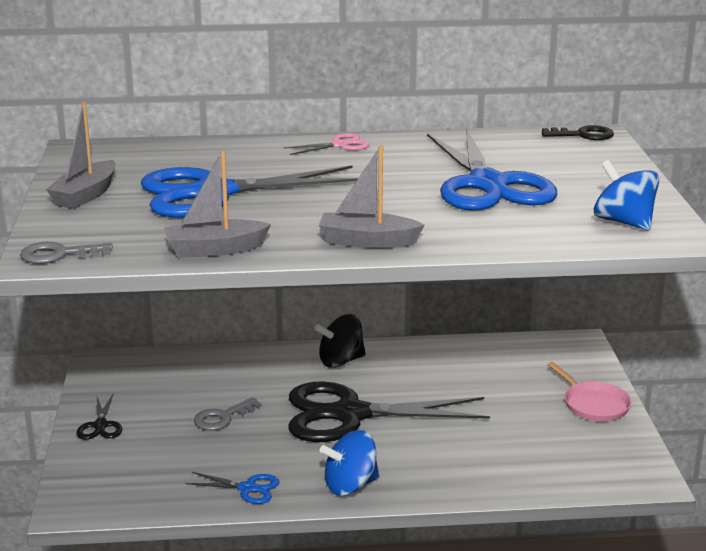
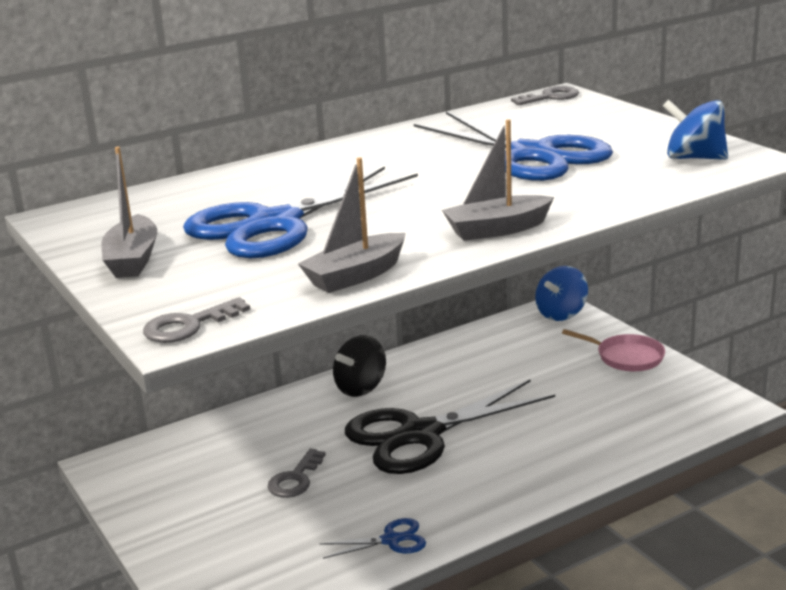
camera: 25 degrees left, 0 degrees up
black scissors [77,393,122,440] -> none
pink scissors [284,133,369,155] -> none
blue spinning top [320,430,379,496] -> blue spinning top moved to [535,266,588,321]
black key [542,125,614,140] -> grey key [511,86,579,105]

